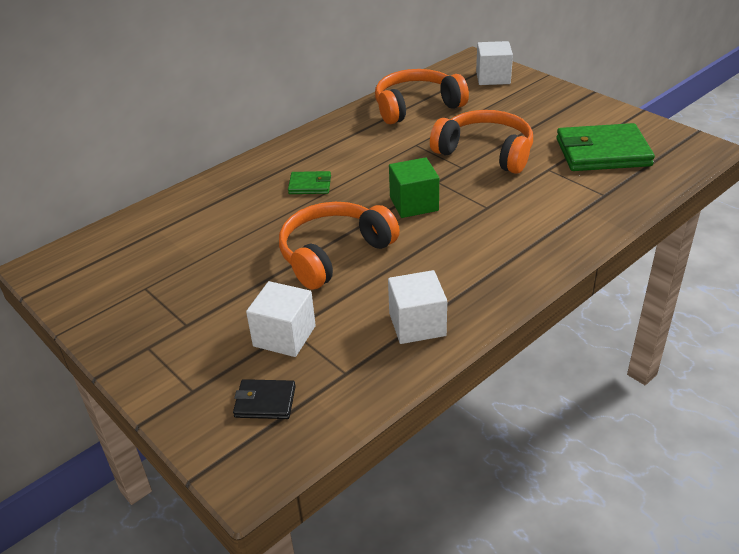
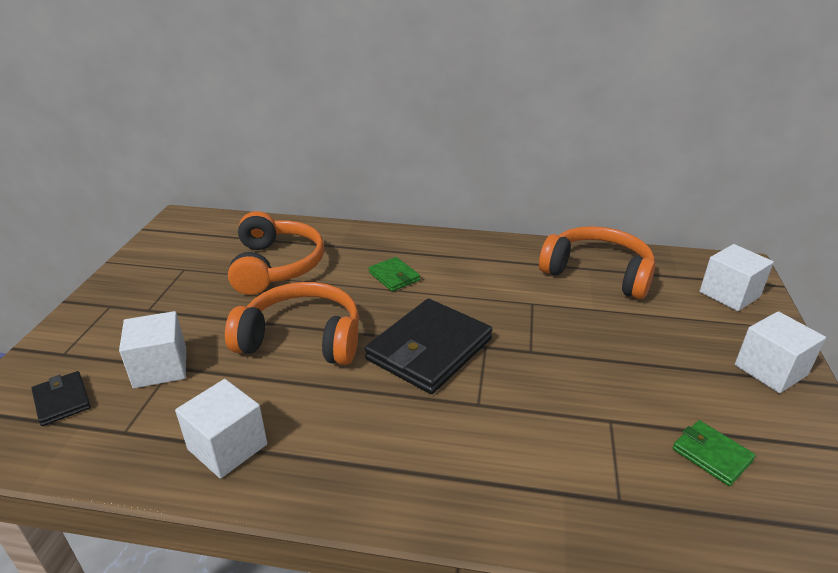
camera: 50 degrees right, 5 degrees down
green cube [389,157,439,218] -> black wallet [365,299,493,394]
orange headphones [430,110,533,174] -> orange headphones moved to [228,211,324,295]
green wallet [556,123,655,171] -> green wallet [673,420,756,486], size x0.48
none -> white cube [735,311,826,393]

